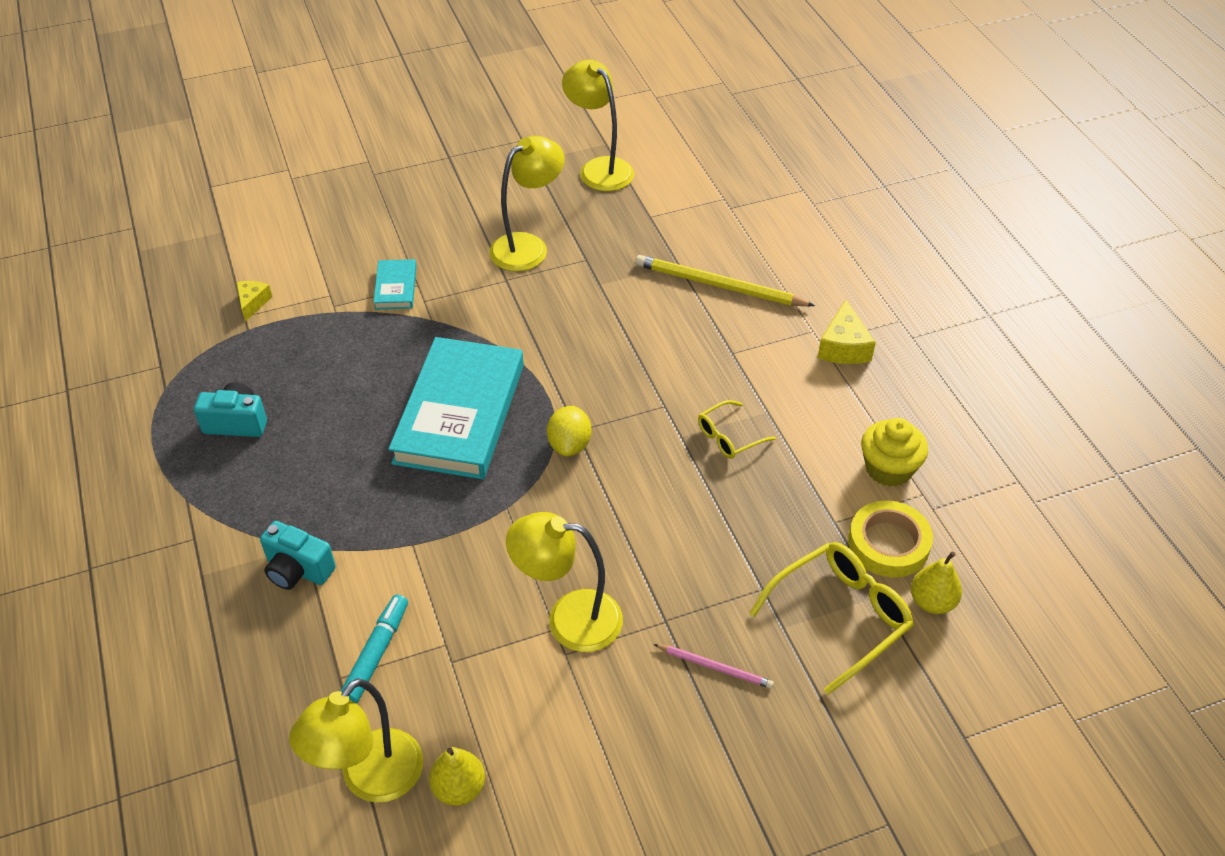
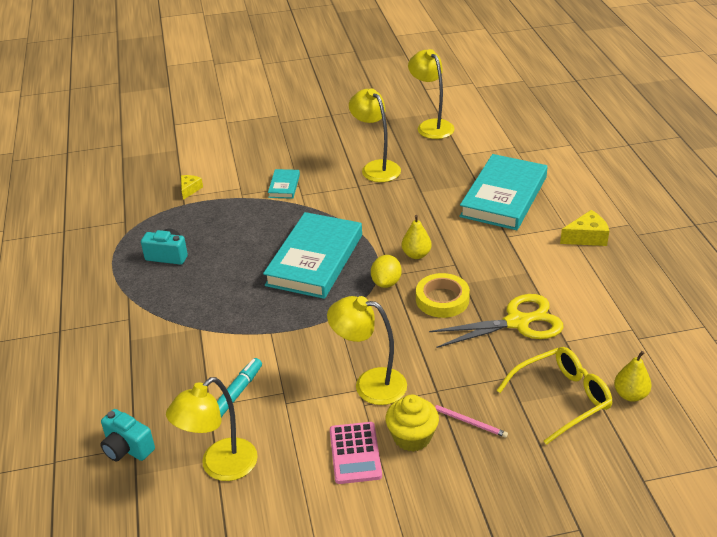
camera: 10 degrees right, 10 degrees down
turquoise camera [260,521,336,590] -> turquoise camera moved to [100,409,155,462]
yellow pear [429,747,485,806] -> yellow pear moved to [402,215,432,259]
yellow lamp [489,136,564,271] -> yellow lamp turned 90 degrees counterclockwise [349,88,401,182]
yellow pencil [635,255,815,306] -> turquoise book [459,154,548,230]
yellow glasses [698,400,776,459] -> none
yellow cheese [818,300,876,364] -> yellow cheese turned 120 degrees counterclockwise [560,210,609,246]
yellow tape [848,500,933,577] -> yellow tape moved to [416,273,470,318]
yellow cupcake [861,418,928,487] -> yellow cupcake moved to [385,395,439,452]
none -> pink calculator [330,422,382,484]
none -> yellow scissors [429,294,563,348]

